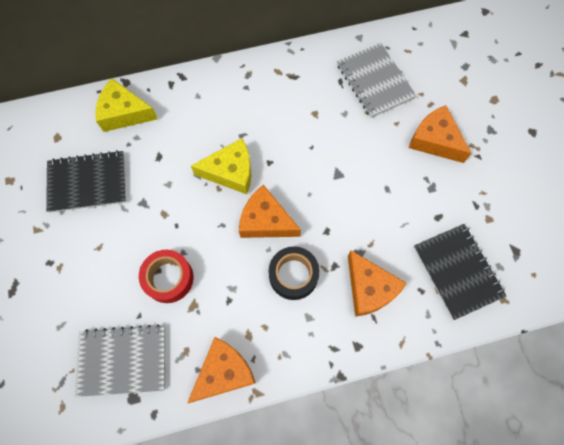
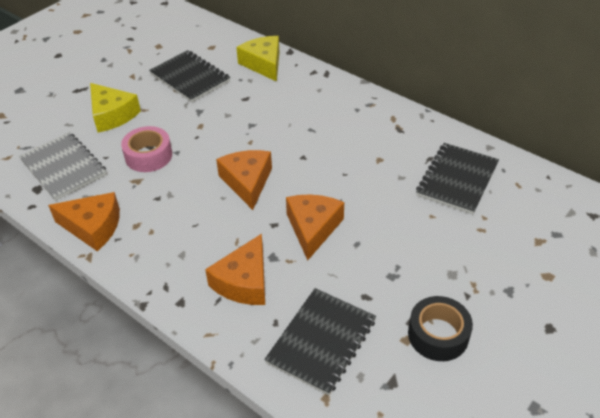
camera: 55 degrees right, 25 degrees down
red tape [139,250,193,303] -> pink tape [121,126,172,172]
yellow cheese [191,138,252,194] -> yellow cheese moved to [90,83,141,133]
black tape [269,246,320,300] -> black tape moved to [408,296,473,361]
grey notebook [337,43,417,118] -> black notebook [416,143,499,214]
orange cheese [409,105,472,163] -> orange cheese moved to [286,194,344,260]

